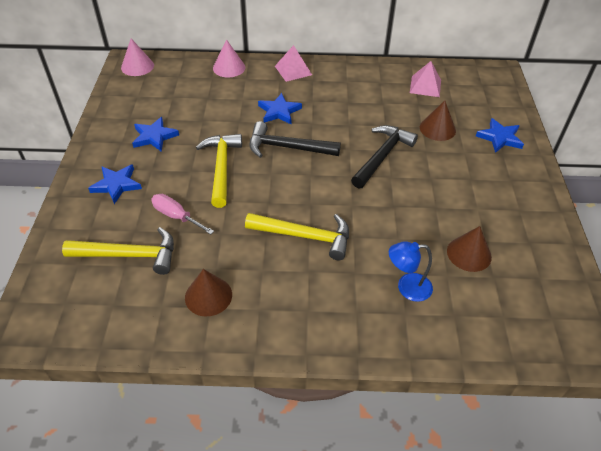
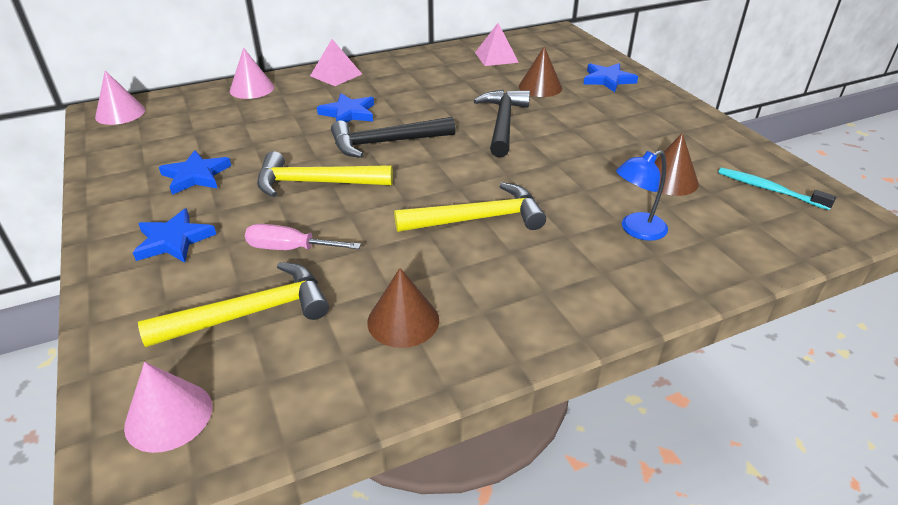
camera: 25 degrees left, 10 degrees down
yellow hammer [196,134,242,208] -> yellow hammer turned 60 degrees counterclockwise [257,151,393,197]
none -> pink cone [124,362,212,453]
none -> turquoise toothbrush [718,167,836,210]

